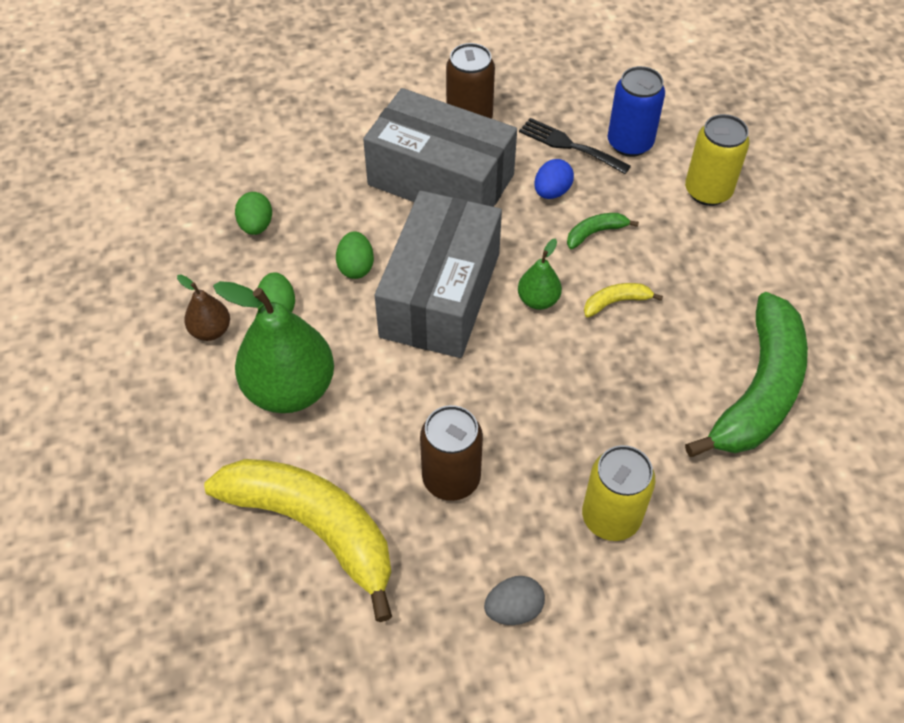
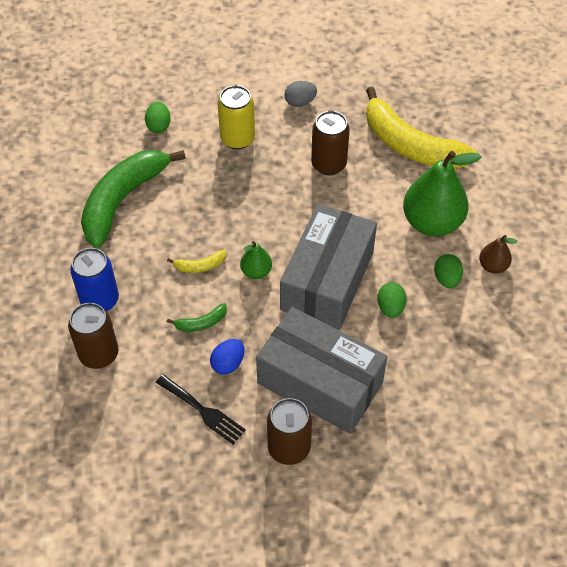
camera: 175 degrees left, 0 degrees up
green egg [235,192,272,235] -> green egg moved to [145,101,170,133]
blue can [608,66,665,157] -> blue can moved to [70,248,119,311]
yellow can [685,114,750,206] -> brown can [68,303,118,369]

